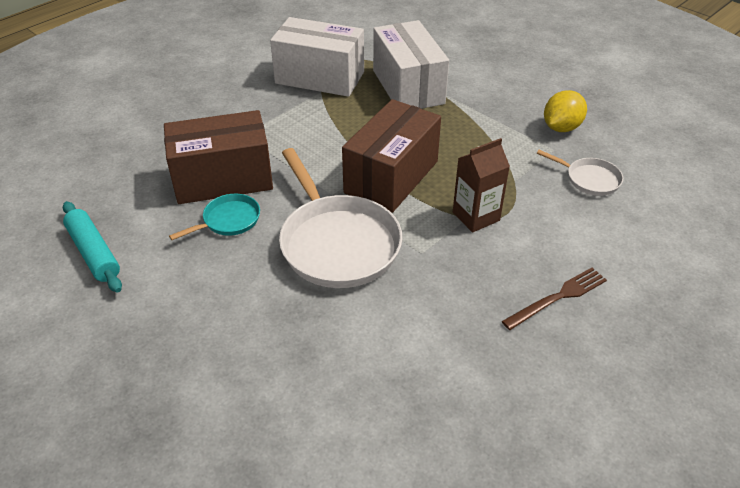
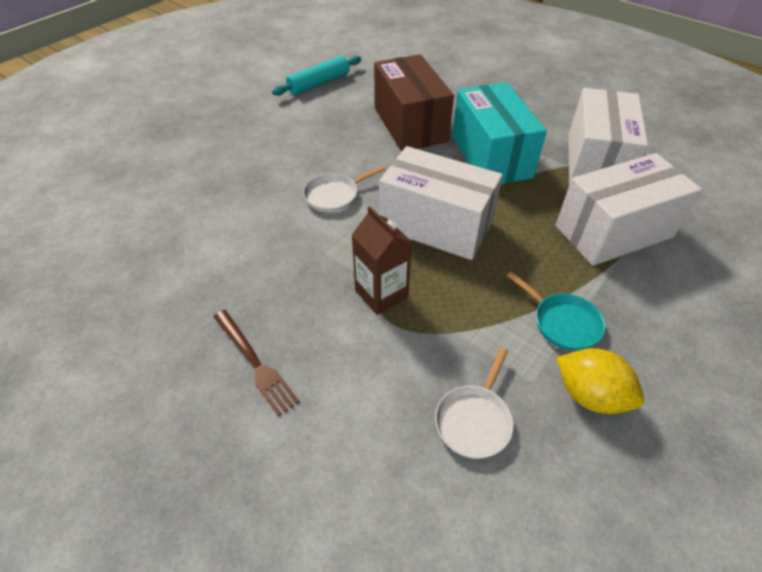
camera: 85 degrees right, 5 degrees up
turquoise pan [169,194,260,240] -> turquoise pan moved to [507,272,605,351]
white pan [279,148,403,288] -> white pan [303,166,386,212], size x0.49
brown box [342,99,441,213] -> white box [379,146,503,260]
none -> turquoise box [452,82,547,184]

